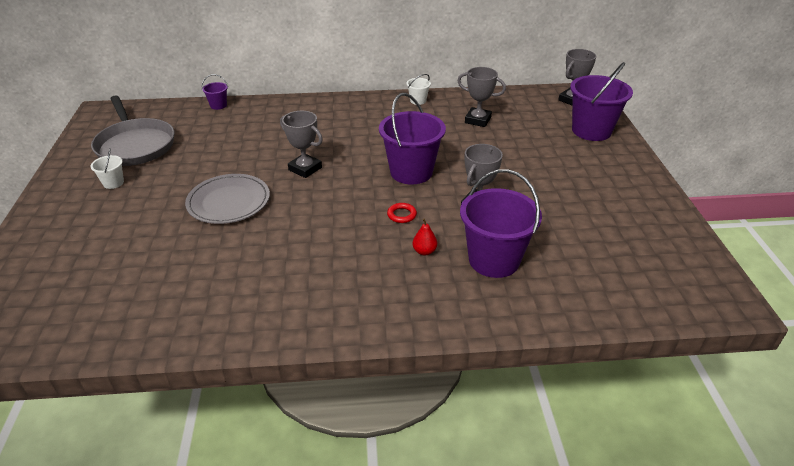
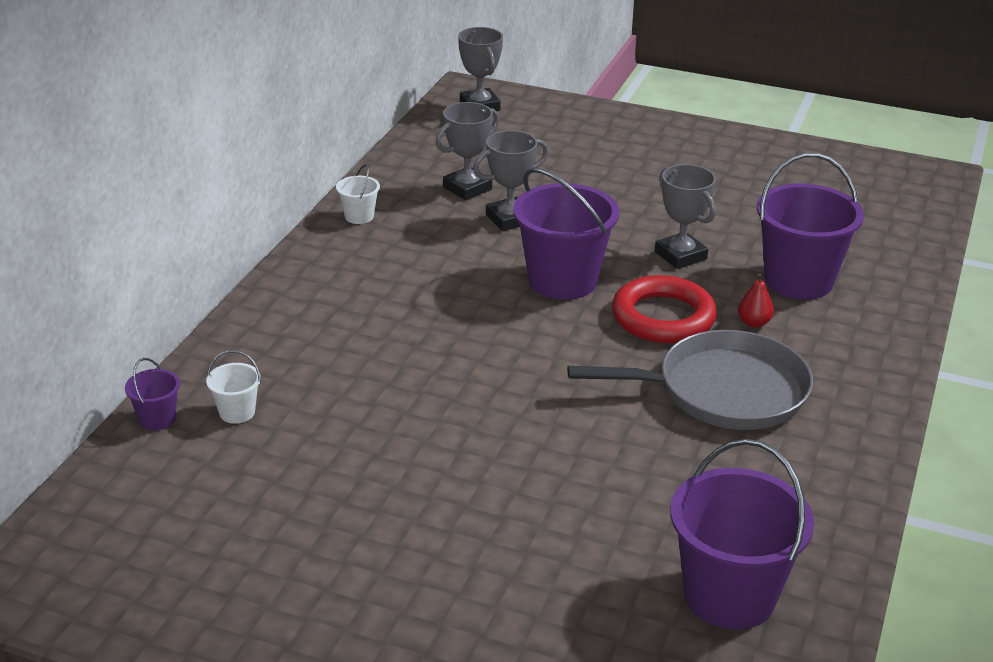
camera: 65 degrees left, 5 degrees down
white bucket [90,148,124,189] -> white bucket moved to [206,350,261,424]
grey pan [91,95,174,166] -> grey pan moved to [567,330,813,430]
grey plate [185,174,270,224] -> none
grey trophy [280,111,323,178] -> grey trophy moved to [473,130,549,231]
red ring [387,203,417,223] -> red ring [612,275,717,343], size x2.31
purple bucket [570,62,633,141] -> purple bucket moved to [670,439,814,630]

